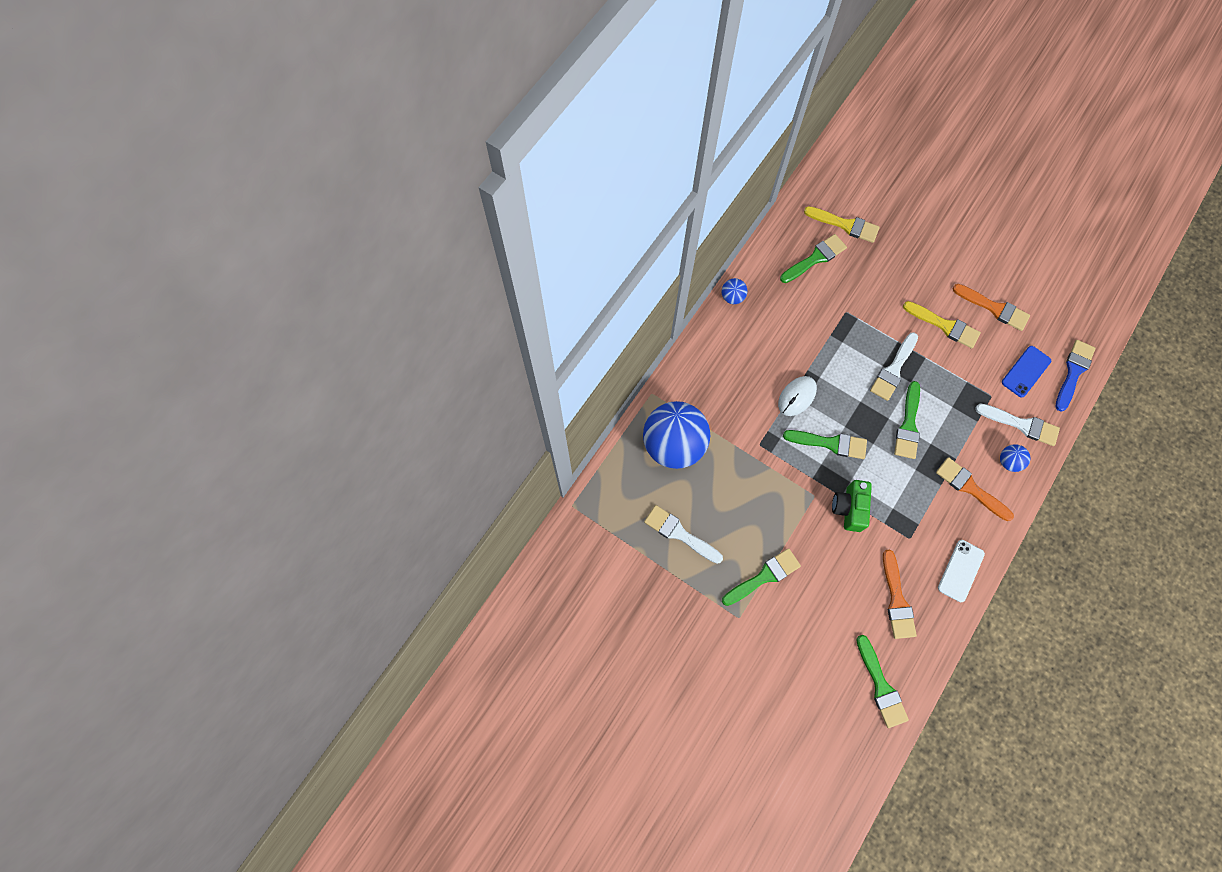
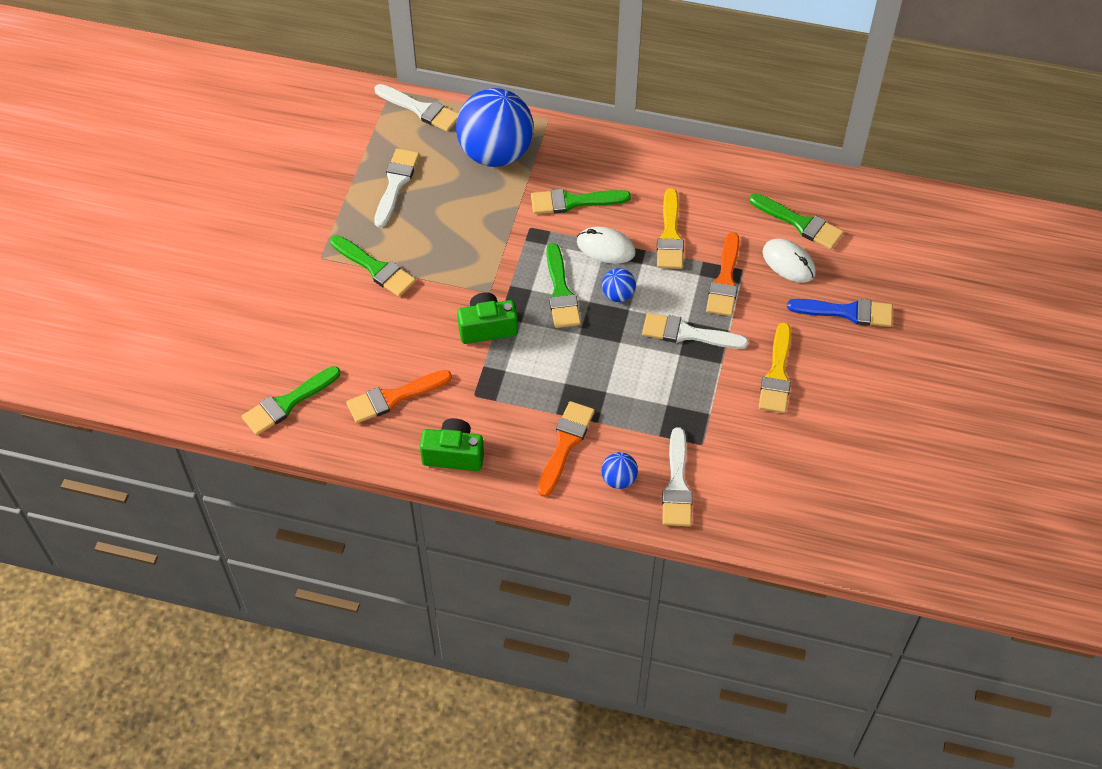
camera: 70 degrees right, 15 degrees down
blue ball [722,278,747,304] -> blue ball moved to [602,268,636,302]
yellow brush [804,206,880,243] -> yellow brush moved to [657,188,684,269]
green brush [894,381,920,459] -> green brush moved to [531,189,631,214]
white phone [938,540,985,602] -> green camera [420,418,484,471]
orange brush [952,284,1030,331] -> orange brush moved to [706,232,739,316]
blue phone [1002,346,1051,397] -> none
blue brush [1056,340,1096,412] -> blue brush moved to [787,299,893,327]
none -> white brush [374,84,459,132]
none -> white mouse [763,239,816,283]

